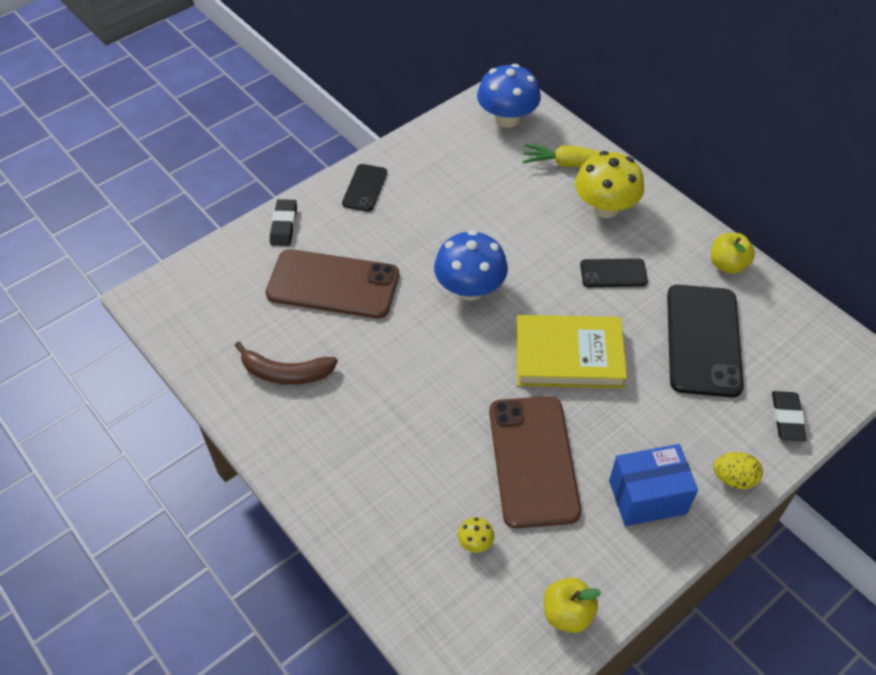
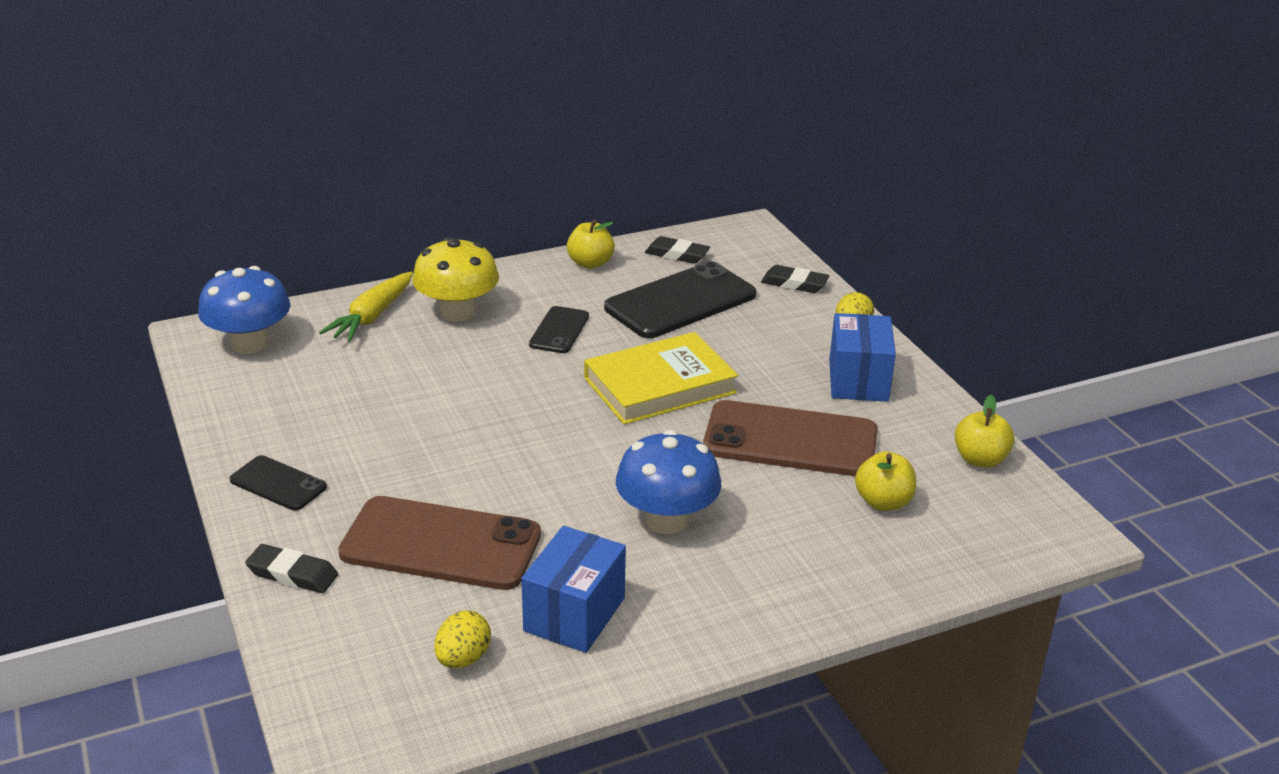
camera: 75 degrees left, 20 degrees down
brown banana [235,342,338,385] -> blue box [521,526,626,653]
brown phone [266,249,399,319] -> brown phone turned 75 degrees clockwise [338,496,541,590]
blue mushroom [434,230,508,301] -> blue mushroom moved to [616,430,721,534]
yellow mushroom [458,517,494,553] -> yellow apple [855,451,916,511]
yellow book [516,315,627,388] -> yellow book turned 45 degrees clockwise [584,332,738,424]
black phone [667,285,744,398] -> black phone turned 60 degrees counterclockwise [604,261,756,338]
none -> yellow egg [435,610,491,668]
none -> black eraser [645,236,710,264]

